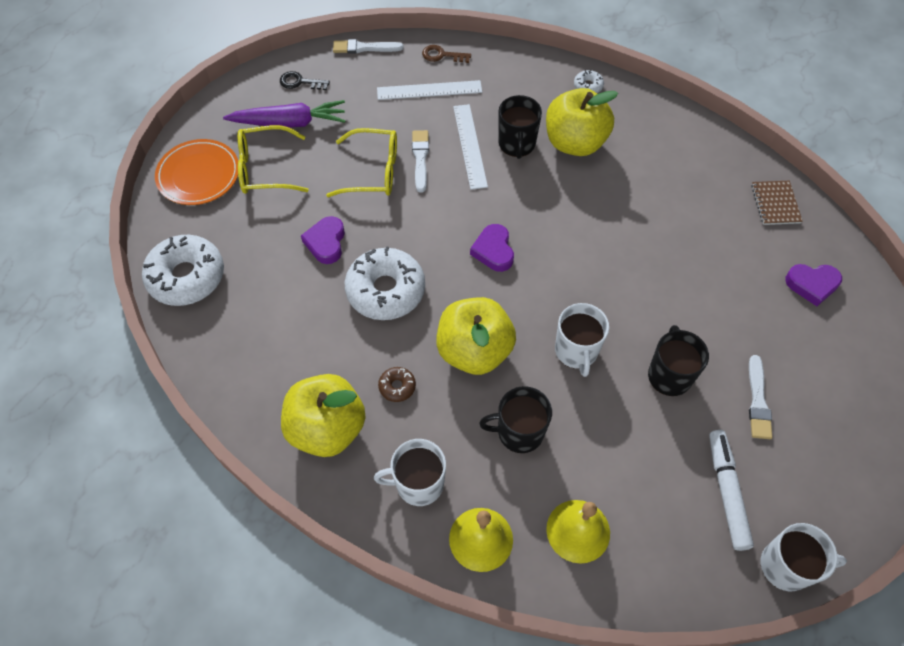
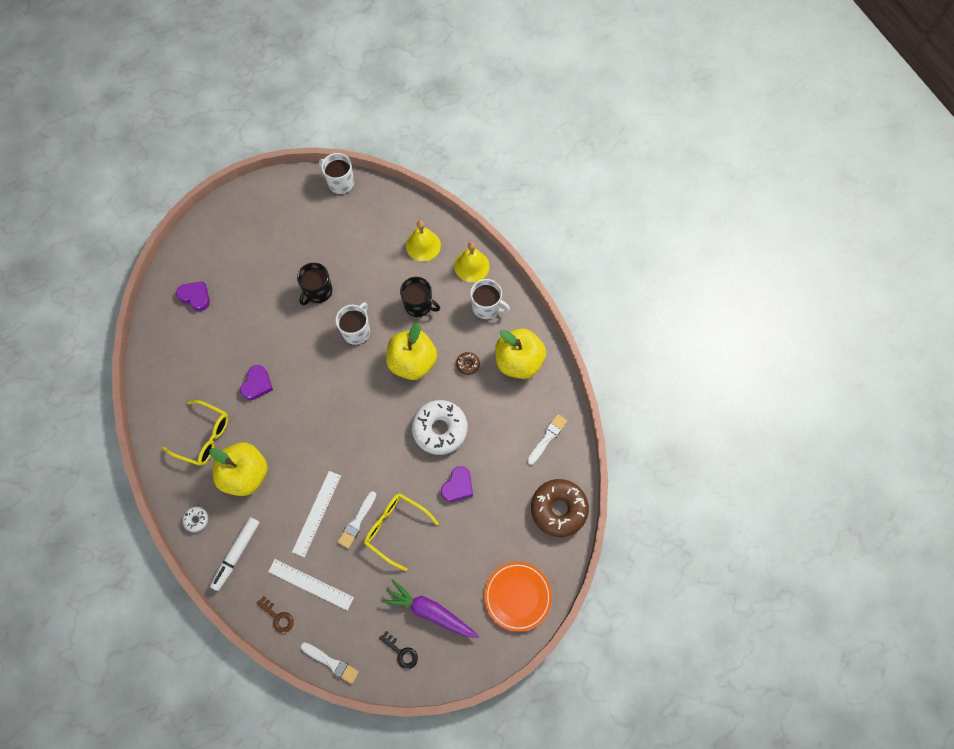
camera: 150 degrees left, 10 degrees up
white donut [142,235,224,306] -> brown donut [531,479,589,537]
yellow glasses [238,125,309,194] -> yellow glasses moved to [162,400,229,466]
purple heart [470,224,514,272] -> purple heart moved to [240,365,273,400]
black mug [498,95,542,159] -> none
white marker [709,430,754,551] -> white marker moved to [210,517,260,591]
white brush [749,355,772,439] -> white brush moved to [527,414,567,465]
brown notebook [751,181,803,225] -> none

